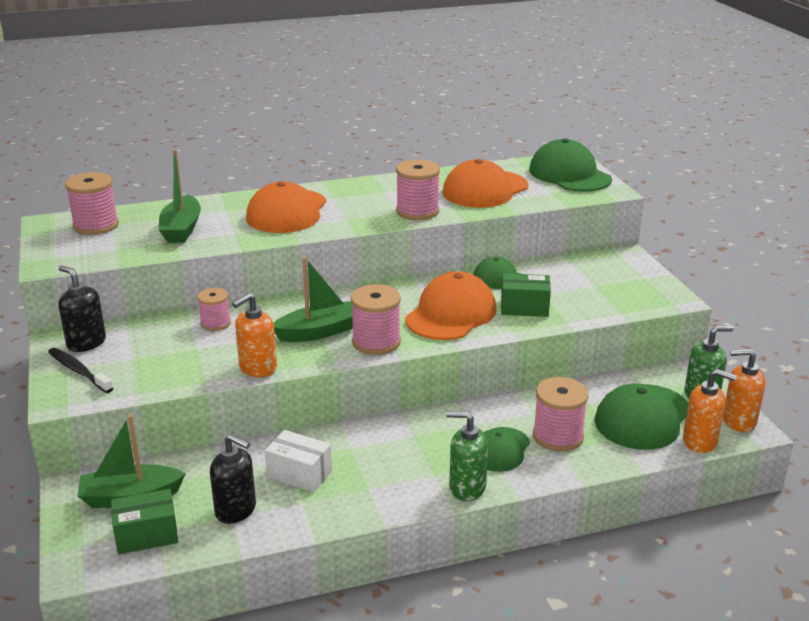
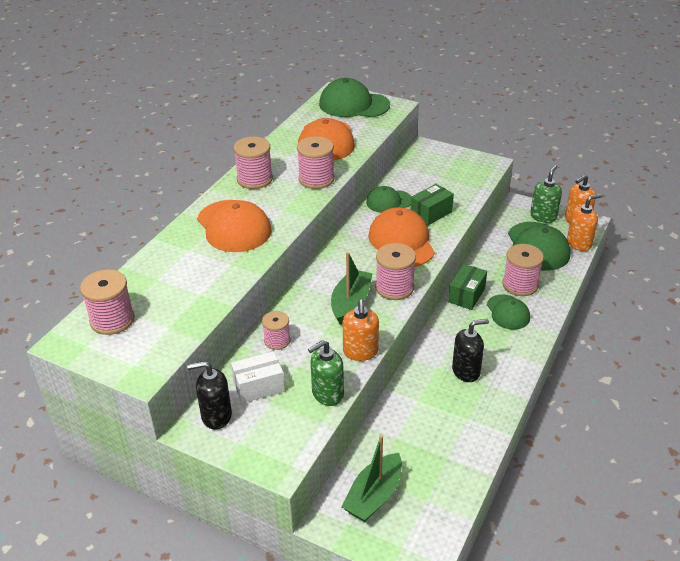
camera: 45 degrees left, 10 degrees up
black toothbrush [48,348,113,393] -> none
green box [111,489,178,554] -> green box moved to [448,264,487,310]
green boat [159,149,201,243] -> none
black soap dispenser [210,434,256,524] -> black soap dispenser moved to [452,319,489,382]
white box [265,430,332,492] -> white box moved to [231,351,285,403]
green soap dispenser [446,411,488,501] -> green soap dispenser moved to [308,340,344,406]
none -> pink spool [233,136,273,189]

